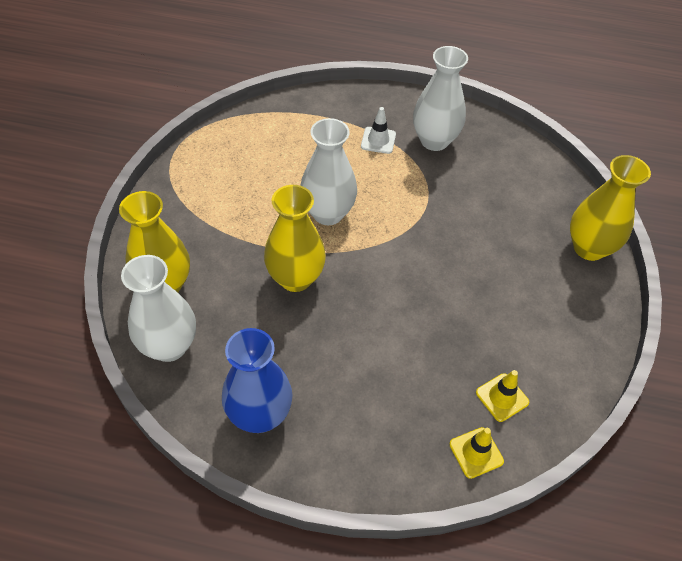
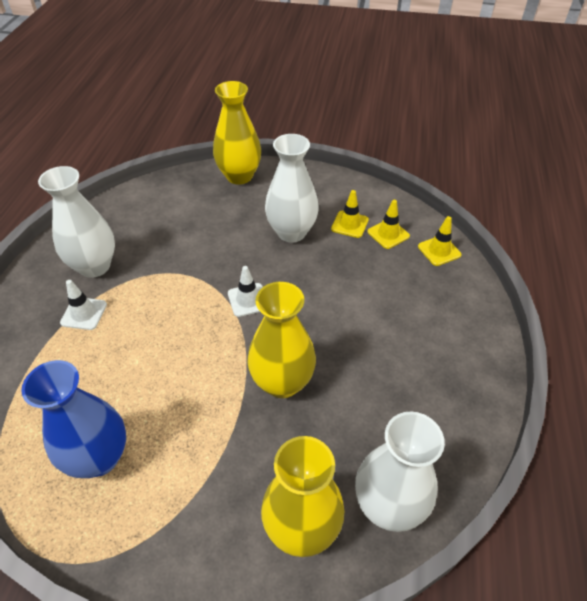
camera: 90 degrees left, 5 degrees down
blue vase [222,328,292,433] -> blue vase moved to [21,360,126,478]
white vase [300,118,357,225] -> white vase moved to [265,134,319,243]
none -> white traffic cone [228,266,263,317]
none -> yellow traffic cone [331,190,369,238]

